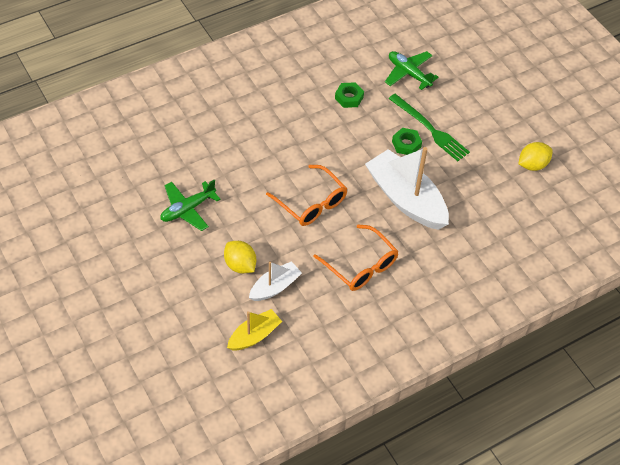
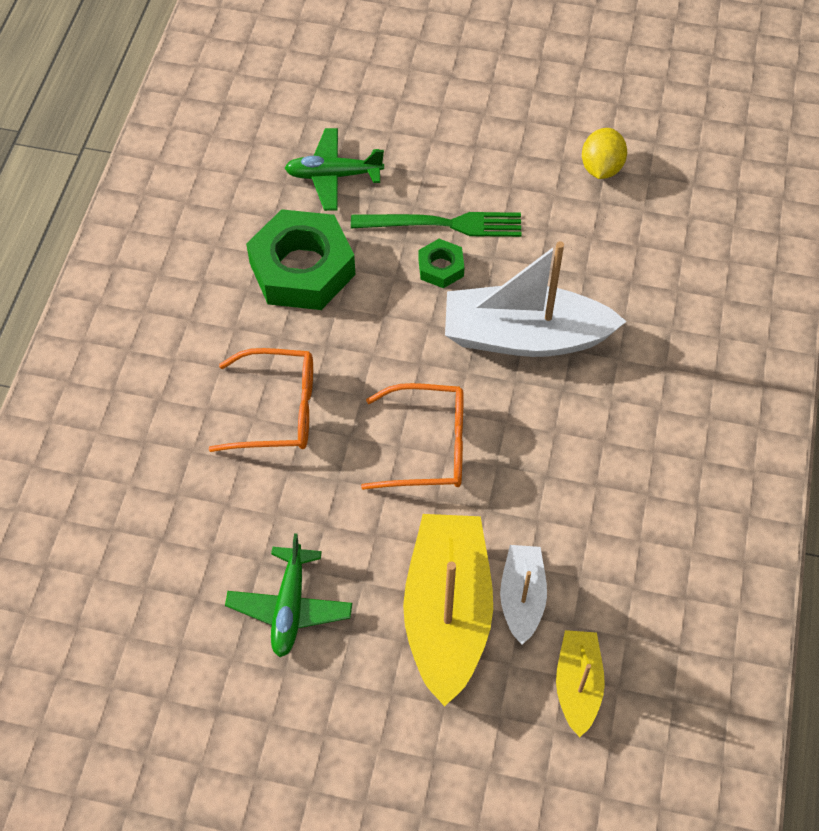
camera: 45 degrees left, 5 degrees up
yellow lemon [224,241,256,273] -> yellow boat [403,514,493,707]
orange glasses [313,224,399,291] -> orange glasses moved to [209,348,313,452]
green nut [335,82,364,108] -> green nut [246,209,355,310], size x2.14

